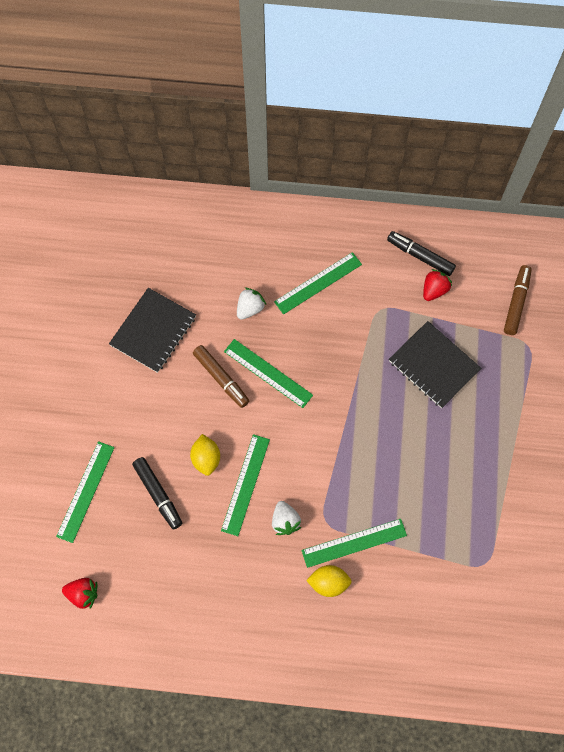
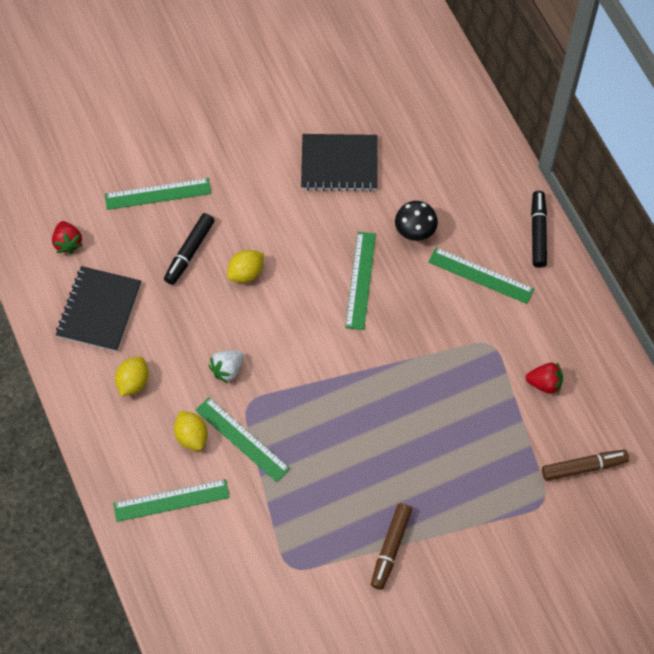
camera: 60 degrees right, 5 degrees down
brown marker [193,345,249,408] -> brown marker moved to [371,503,412,590]
green ruler [221,434,270,536] -> green ruler moved to [113,479,230,522]
white strawberry [237,288,266,320] -> black mushroom [395,201,438,241]
black marker [387,231,456,276] -> black marker moved to [531,191,547,268]
black notebook [389,321,481,408] -> black notebook moved to [56,266,141,352]
none -> yellow lemon [115,356,149,397]

